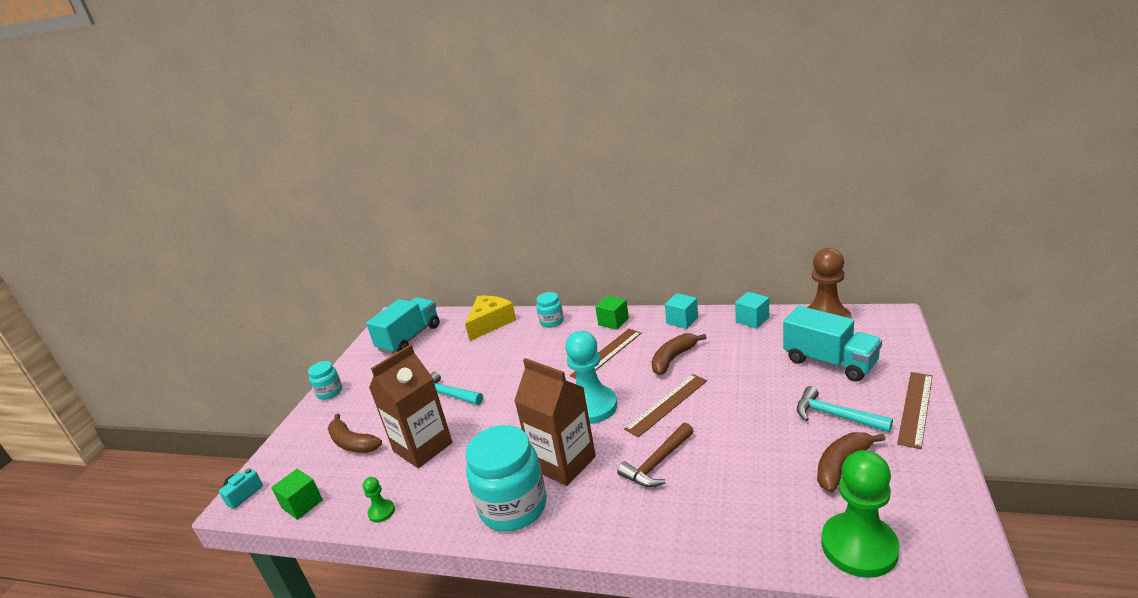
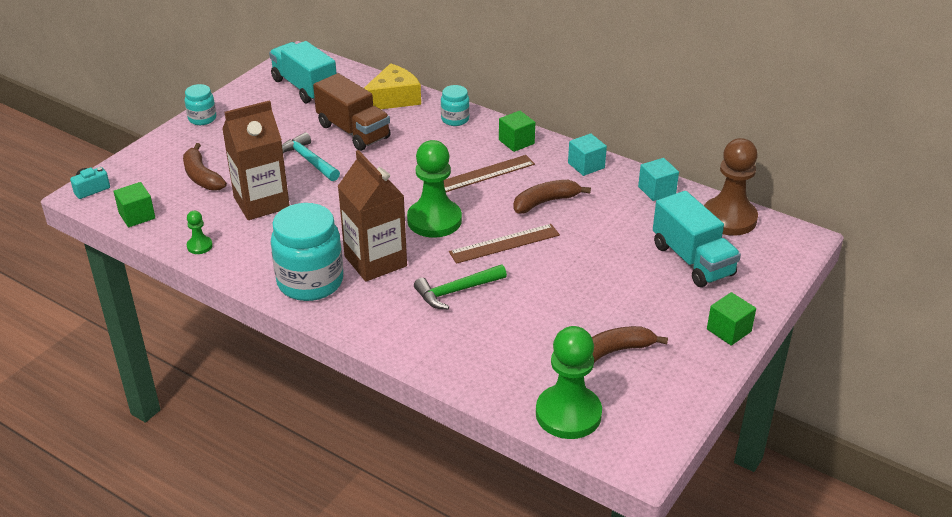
camera: 15 degrees right, 10 degrees up
turquoise truck [366,297,439,354] -> turquoise truck turned 90 degrees counterclockwise [269,41,337,103]
turquoise pawn [565,331,617,424] -> green pawn [407,140,462,238]
brown hammer [617,422,693,487] -> green hammer [414,264,507,309]
turquoise hammer [797,386,893,432] -> none
brown ruler [897,372,933,449] -> green cube [707,292,756,346]
none -> brown truck [313,73,390,151]

